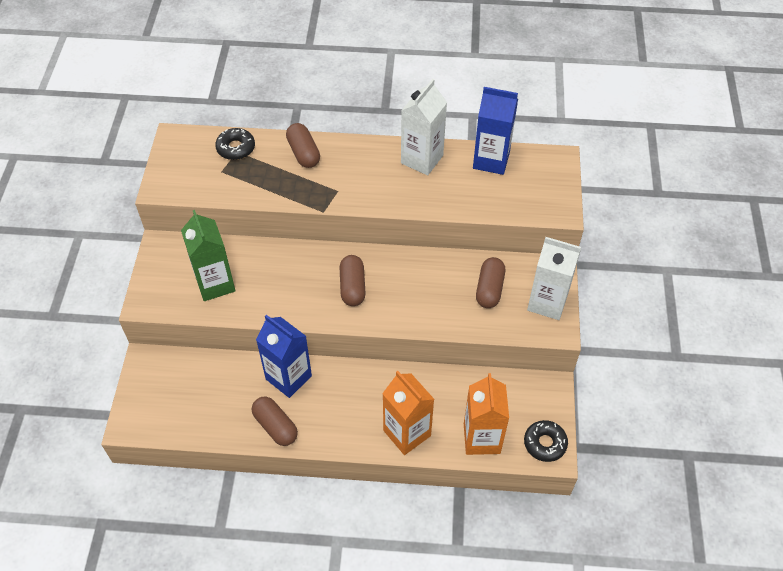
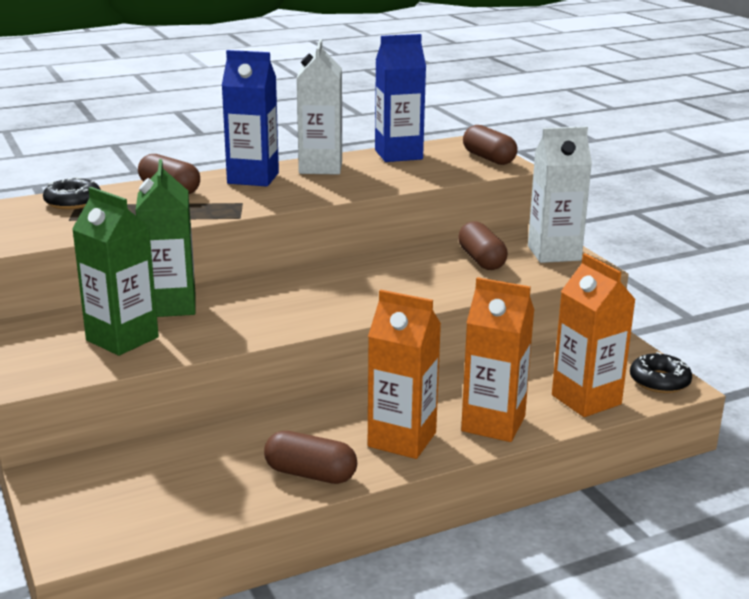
camera: 30 degrees left, 30 degrees down
blue carton [256,315,312,398] -> blue carton moved to [222,50,279,187]
brown capsule [340,255,366,306] -> brown capsule moved to [463,125,518,165]
none -> green carton [135,159,195,317]
none -> orange carton [368,289,441,459]

